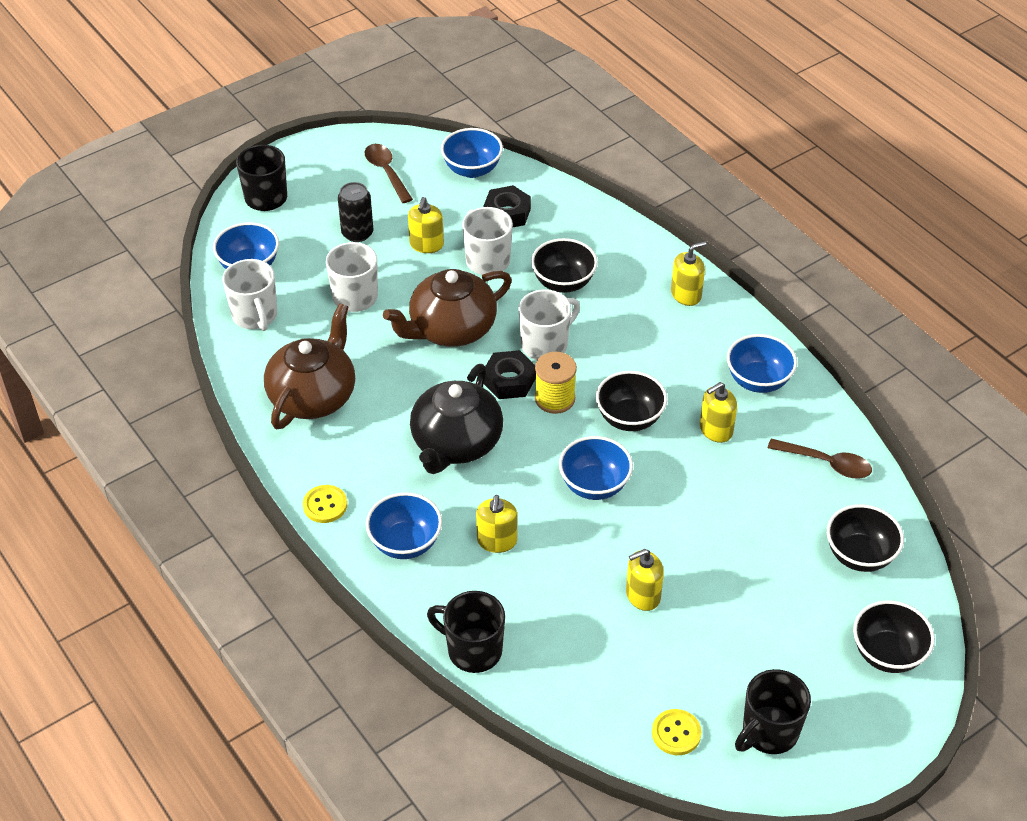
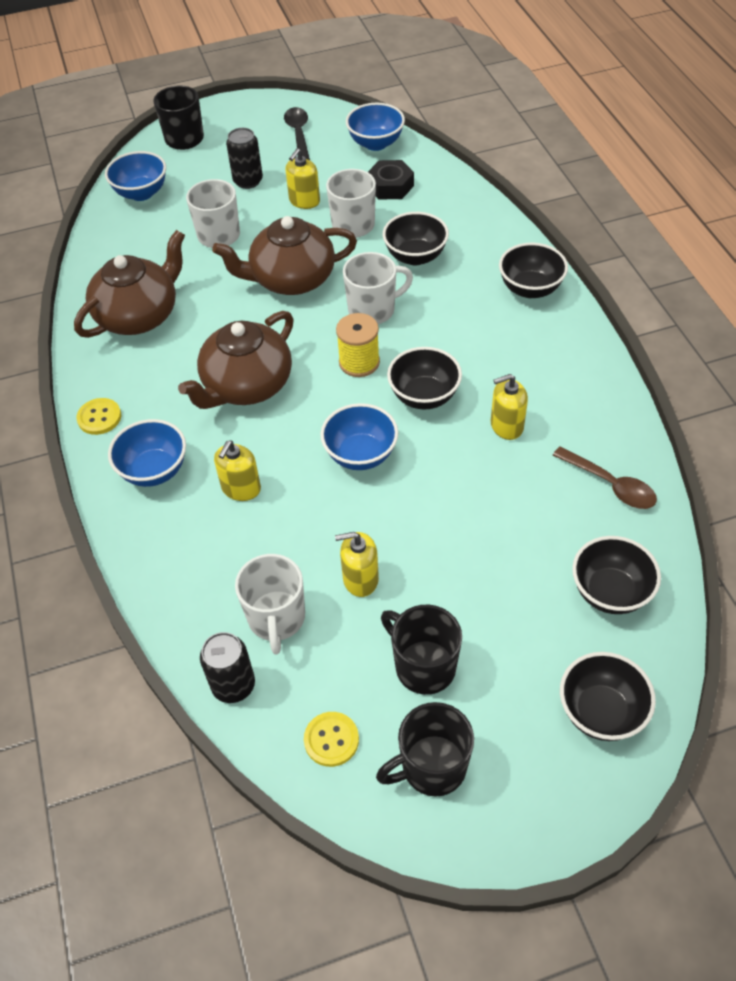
camera: 20 degrees right, 5 degrees up
white mug [222,259,277,331] -> white mug moved to [235,554,305,655]
brown spoon [365,144,413,203] -> black spoon [284,107,310,160]
black teapot [410,364,503,474] -> brown teapot [178,311,294,409]
black mug [427,591,505,673] -> black mug moved to [381,605,462,695]
black nut [484,350,536,399] -> none
yellow soap dispenser [671,241,706,306] -> black bowl [499,242,568,298]
blue bowl [727,334,797,393] -> none
none -> black can [200,632,255,703]

